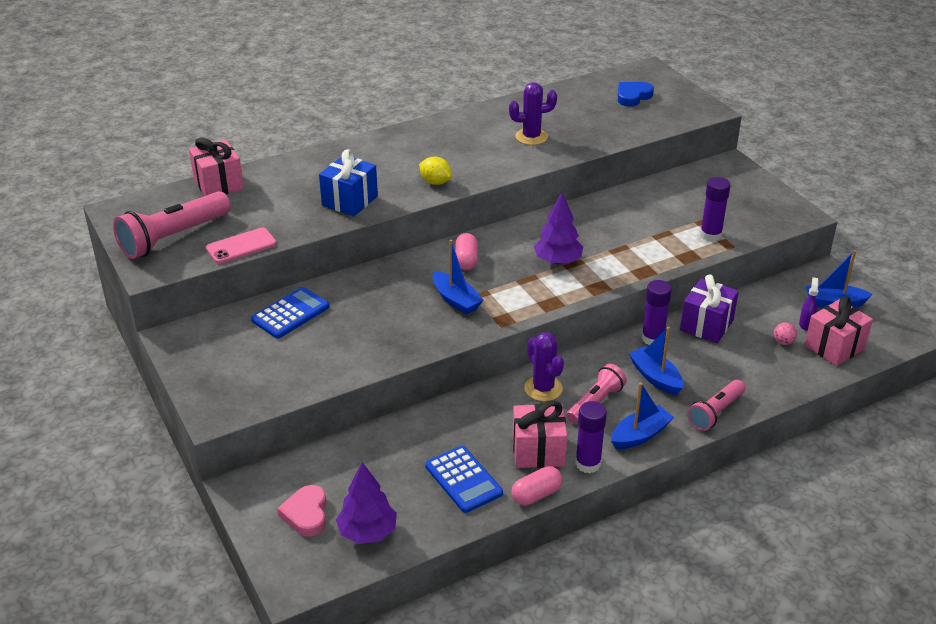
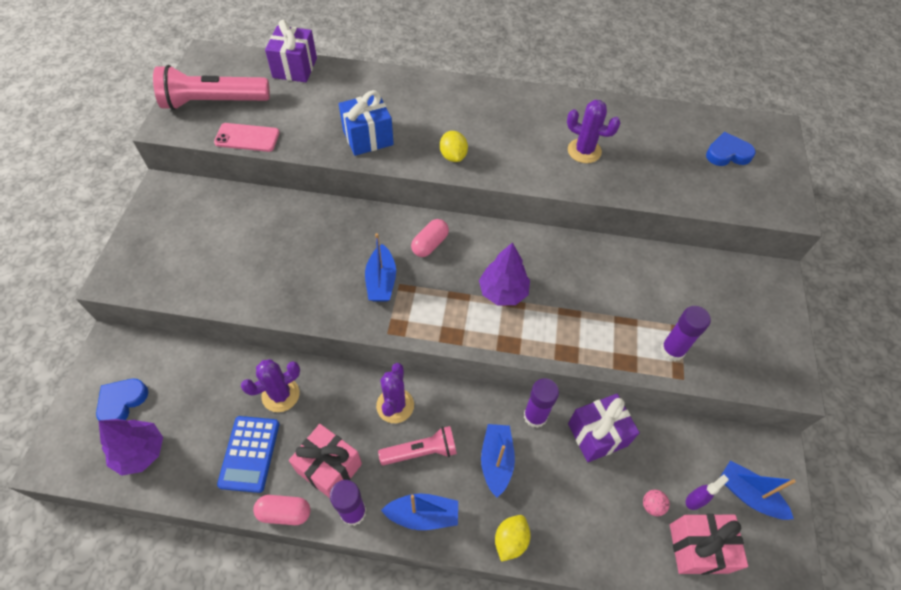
camera: 35 degrees right, 20 degrees up
pink gift [189,137,244,196] -> purple gift [265,20,317,82]
blue calculator [251,287,329,339] -> none
pink heart [277,485,327,537] -> blue heart [96,379,148,421]
pink flashlight [687,380,745,431] -> yellow lemon [495,515,531,562]
none -> purple cactus [241,359,300,412]

